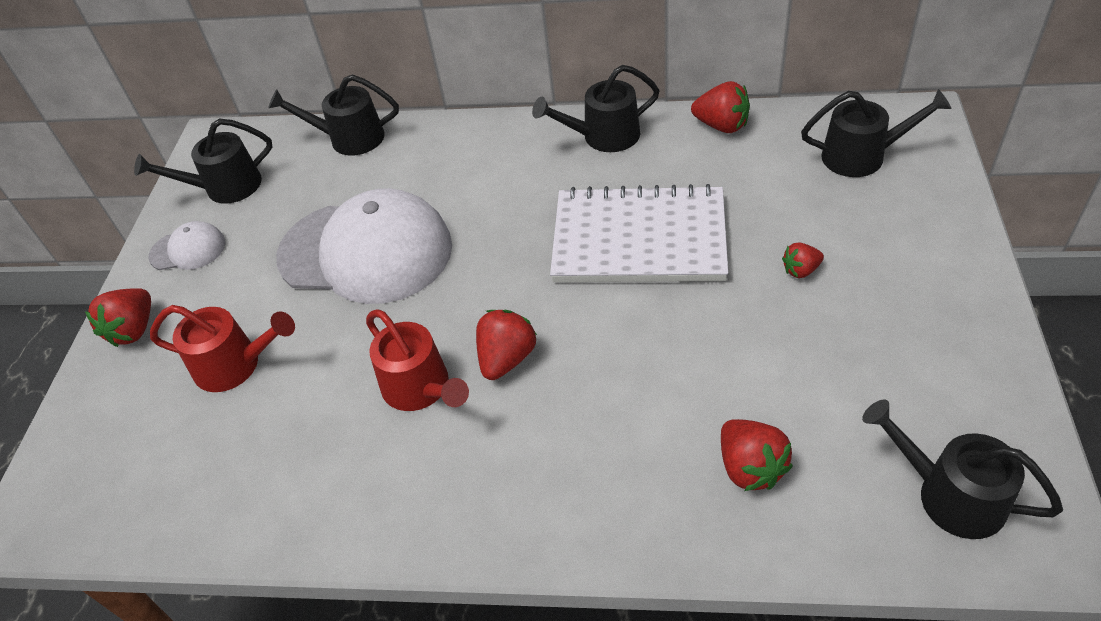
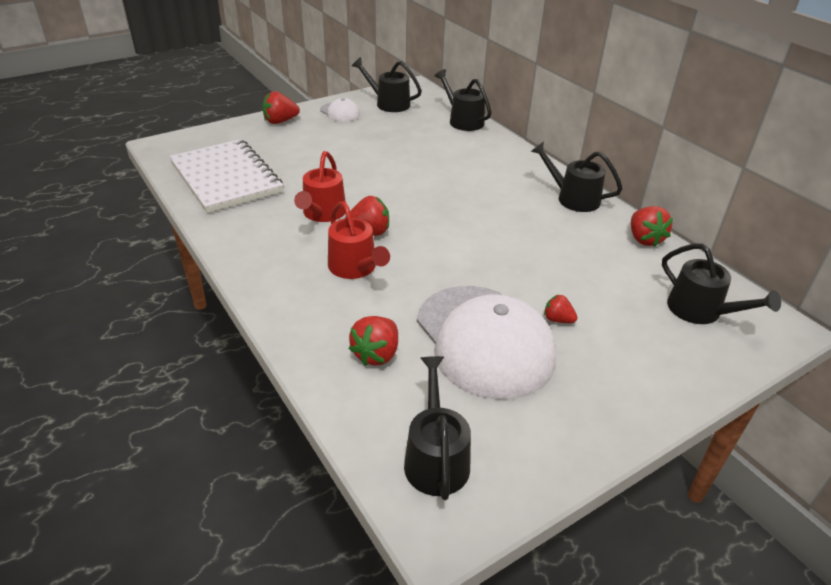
camera: 45 degrees right, 10 degrees down
red watering can [150,305,295,392] -> red watering can moved to [328,201,390,279]
white cap [276,188,452,304] -> white cap moved to [417,286,556,400]
white notebook [550,184,728,282] -> white notebook moved to [169,139,283,213]

